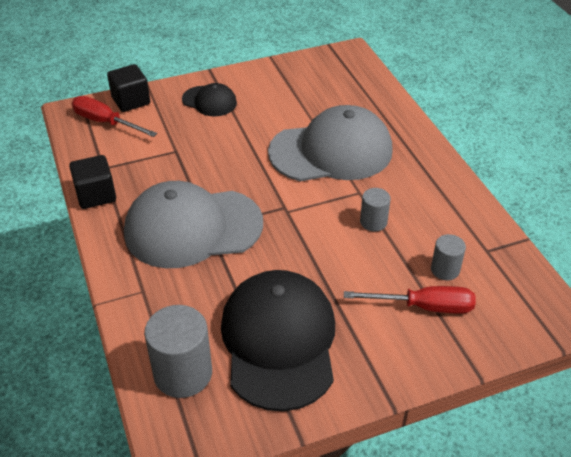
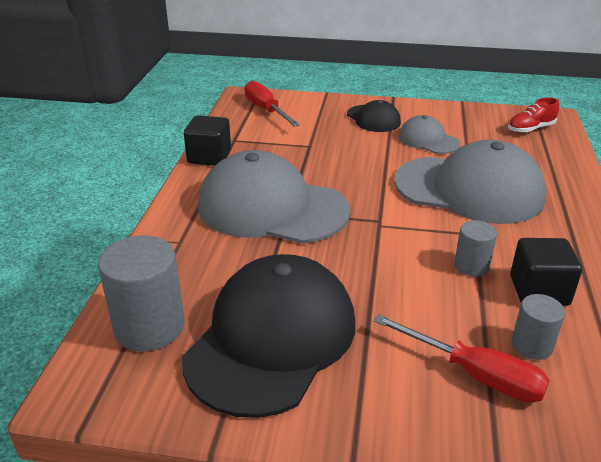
camera: 30 degrees right, 10 degrees down
black cube [107,64,150,112] -> black cube moved to [510,238,582,306]
none -> grey cap [399,115,461,154]
none -> red shoe [508,97,559,133]

